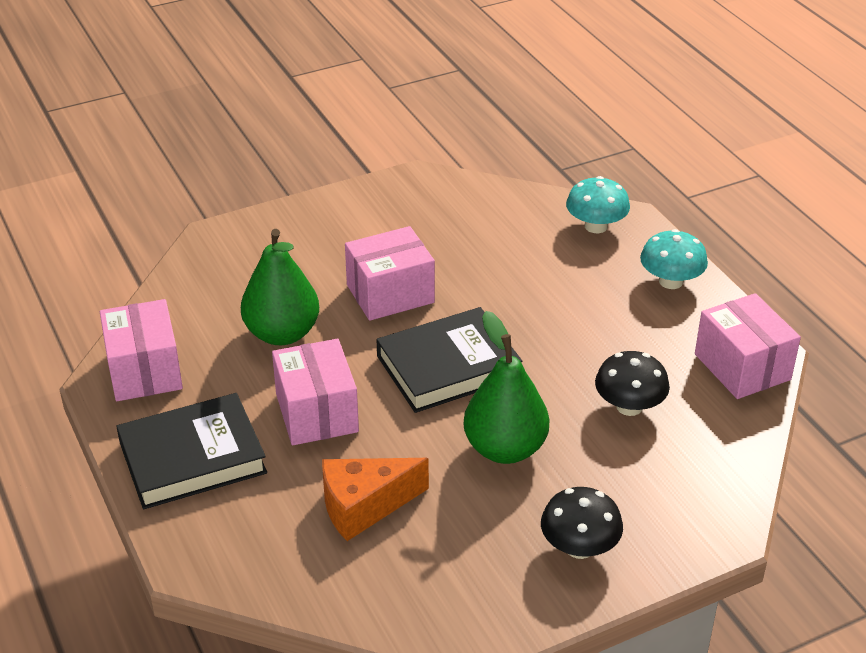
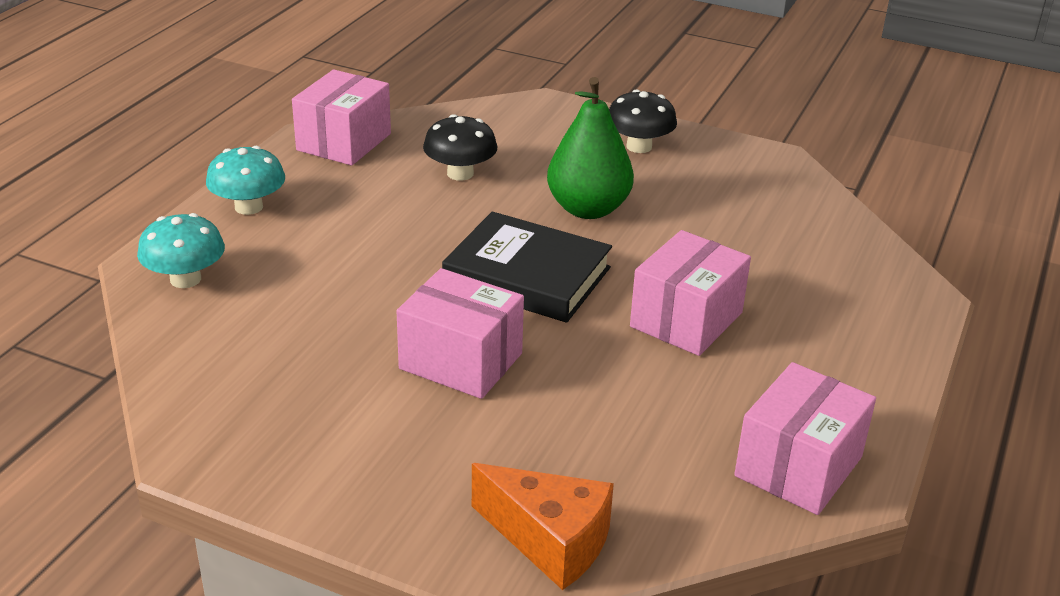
camera: 130 degrees left, 5 degrees down
black book [116,393,267,509] -> none
green pear [241,229,319,345] -> none
orange cheese [322,458,429,541] -> orange cheese moved to [472,463,614,590]

